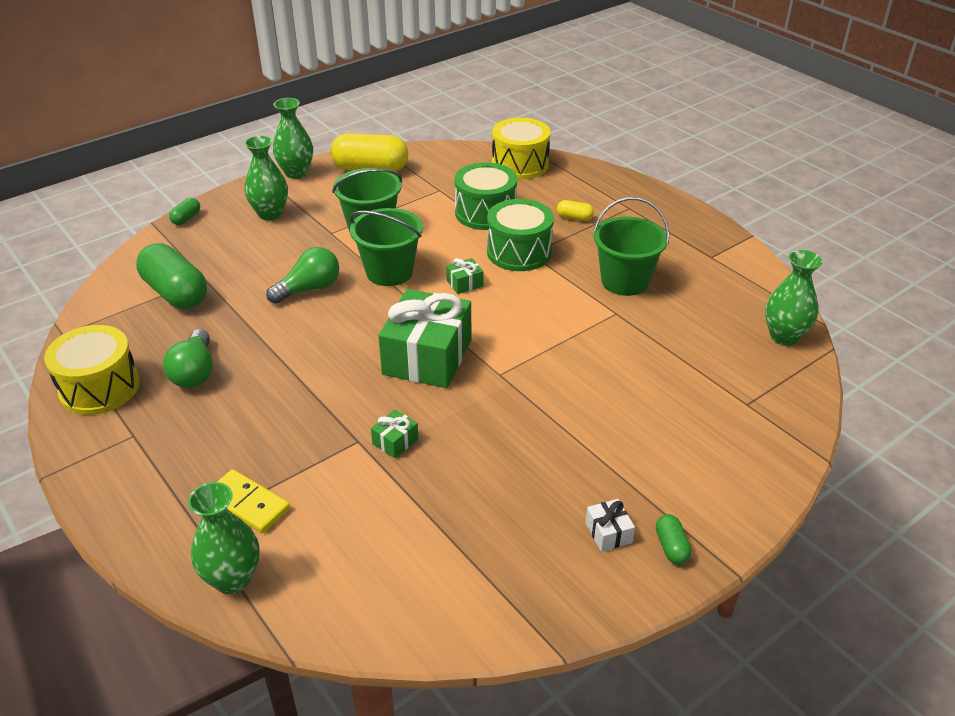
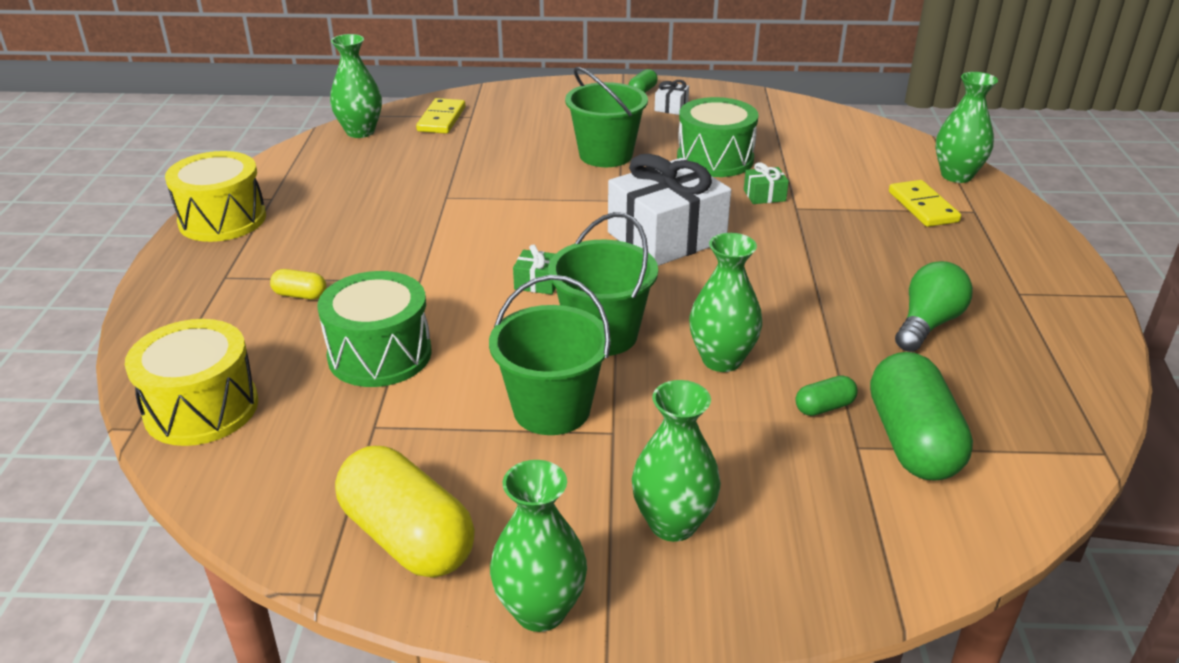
camera: 140 degrees left, 5 degrees down
yellow drum [44,325,140,415] -> yellow drum moved to [165,151,266,242]
green capsule [169,198,200,225] -> green capsule moved to [795,375,858,416]
green light bulb [266,247,339,304] -> green vase [689,233,762,372]
green gift [378,289,471,388] -> white gift [608,154,731,266]
green drum [487,199,554,271] -> green drum moved to [677,97,759,177]
yellow capsule [557,200,594,221] -> yellow capsule turned 45 degrees counterclockwise [270,269,326,300]
green bucket [593,197,669,296] -> green bucket moved to [565,67,648,167]
none -> yellow domino [416,98,465,134]

